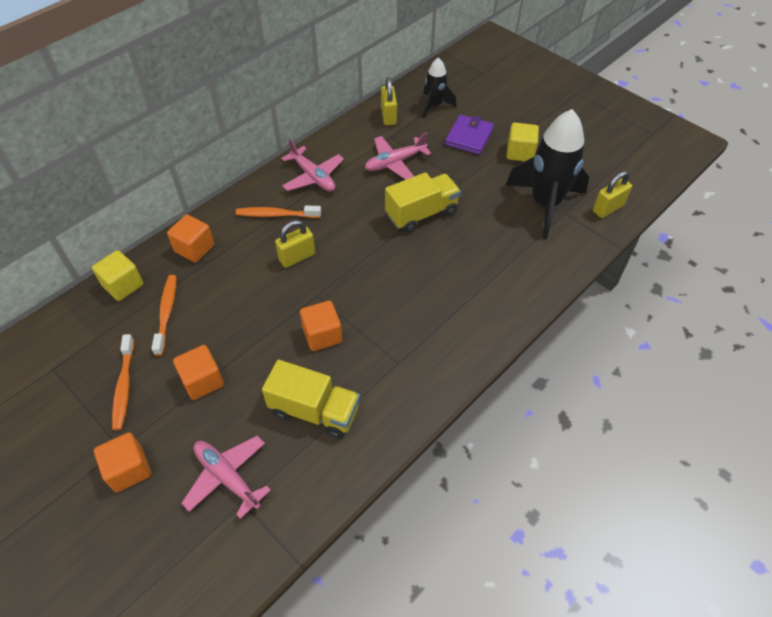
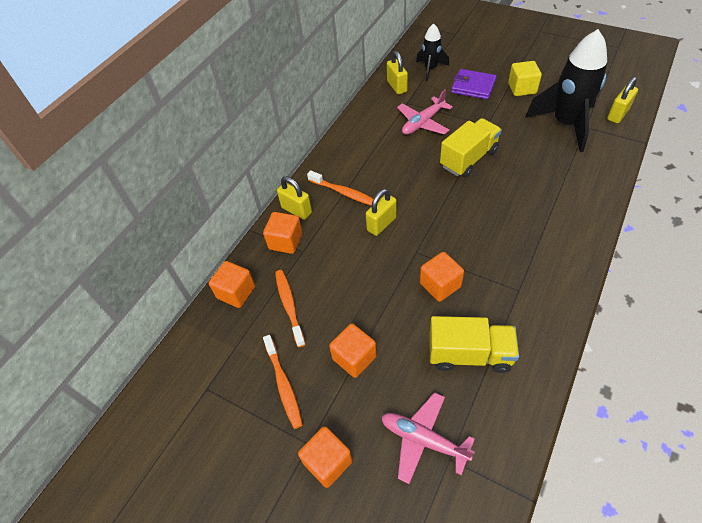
camera: 10 degrees left, 0 degrees up
yellow cube [92,250,144,301] -> orange cube [209,261,255,308]
orange toothbrush [236,205,321,218] -> orange toothbrush turned 135 degrees counterclockwise [307,170,373,206]
pink plane [281,139,344,191] -> none
purple wallet [445,115,494,155] -> purple wallet turned 75 degrees counterclockwise [451,69,497,99]
none -> yellow padlock [277,176,312,220]

